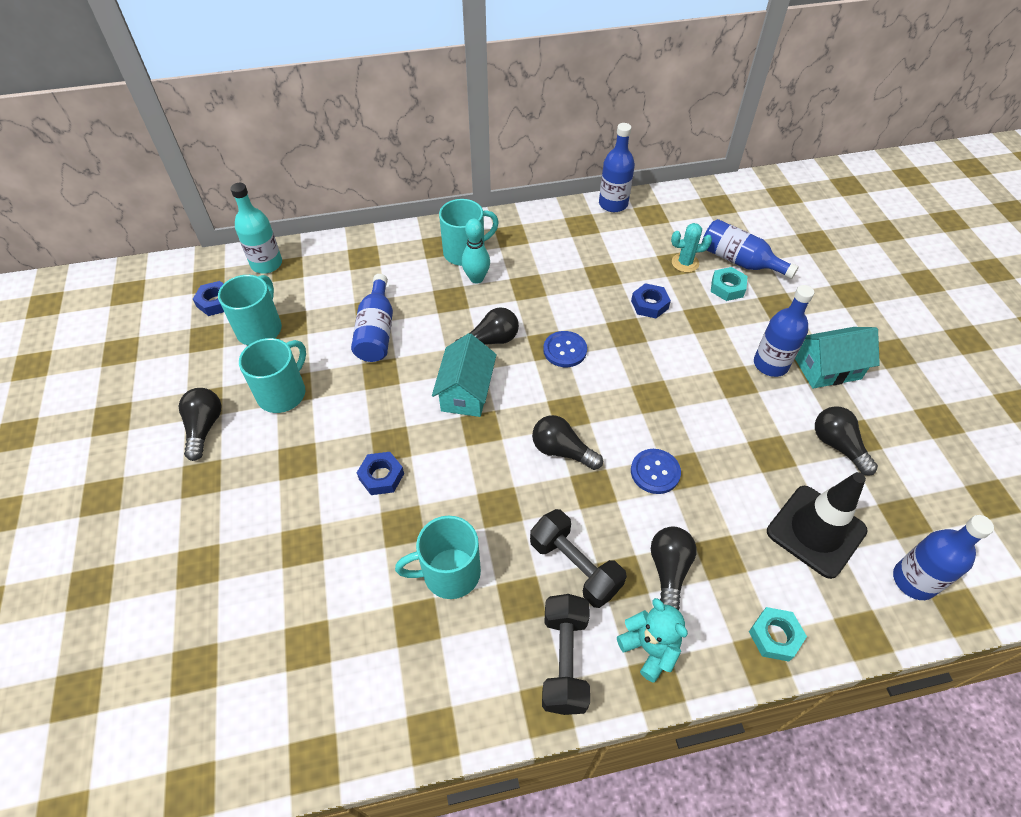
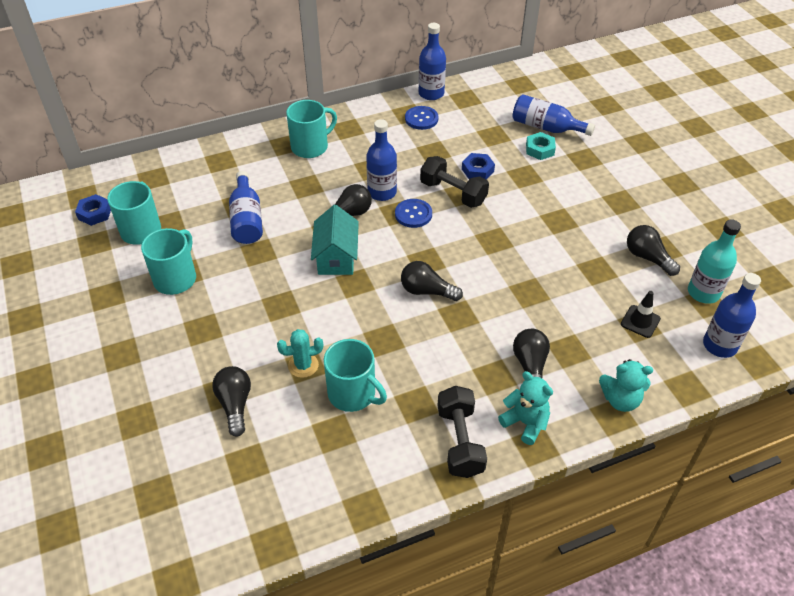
camera: 10 degrees left, 5 degrees down
black light bulb [179,388,221,461] -> black light bulb moved to [212,366,251,437]
turquoise bottle [230,183,282,274] -> turquoise bottle moved to [688,219,741,304]
blue nut [357,452,404,495] -> none
turquoise mug [395,516,481,599] -> turquoise mug turned 120 degrees counterclockwise [324,339,387,412]
turquoise bowling pin [462,219,490,284] -> none
black dumbbell [530,509,627,608] -> black dumbbell moved to [420,156,489,208]
blue button [631,449,681,494] -> blue button moved to [405,106,439,130]
turquoise cactus [671,223,712,272] -> turquoise cactus moved to [277,329,323,378]
turquoise nut [749,607,807,662] -> turquoise teddy bear [599,359,653,412]
blue bottle [754,285,814,377] -> blue bottle moved to [366,119,397,201]
black traffic cone [767,472,868,579] -> black traffic cone [621,291,661,338], size x0.52
turquoise house [795,327,880,388] -> none

